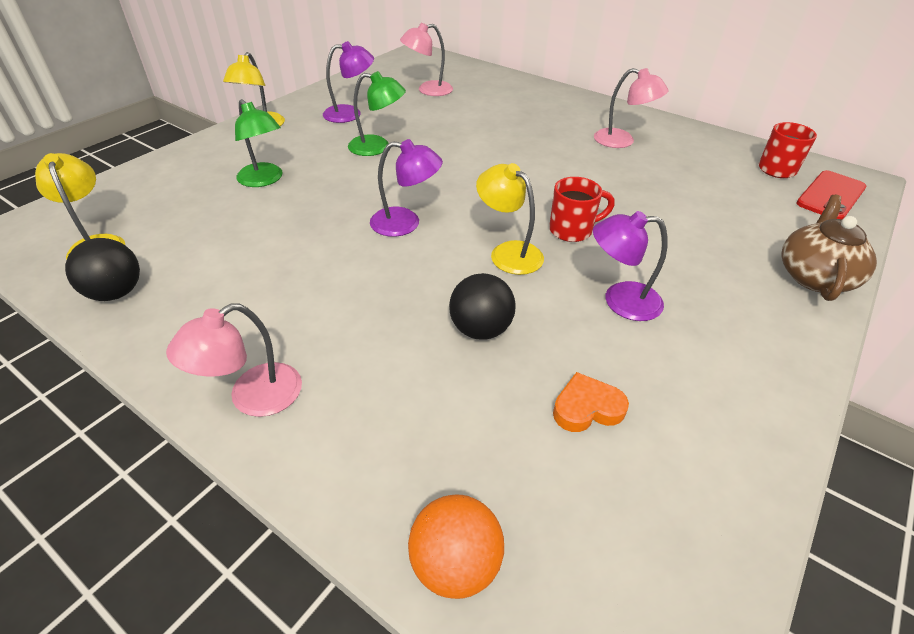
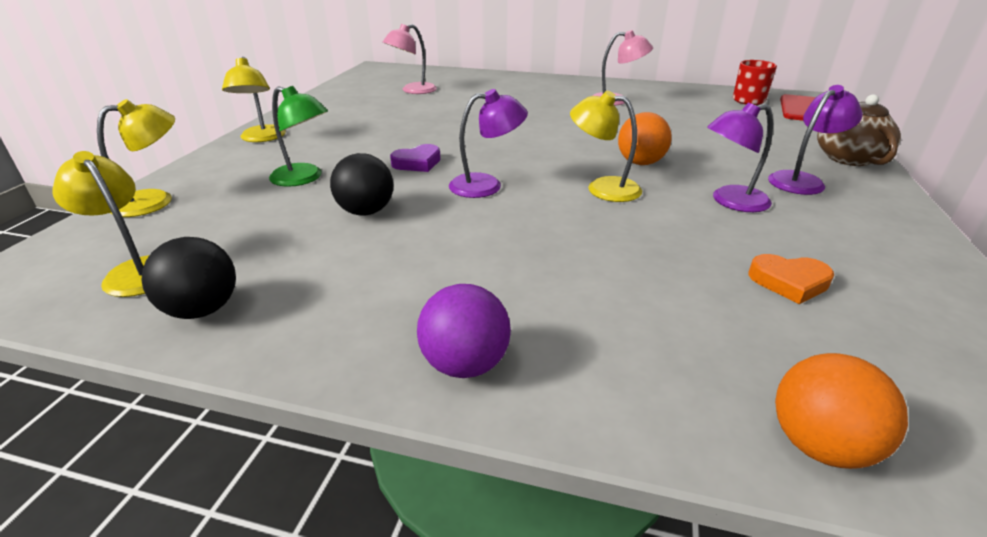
camera: 20 degrees left, 10 degrees down
pink lamp [166,303,302,417] -> purple ball [417,284,511,378]
purple lamp [323,41,374,123] -> purple lamp moved to [768,85,863,195]
green lamp [348,71,406,156] -> none
black ball [449,273,516,340] -> black ball moved to [330,153,394,216]
red mug [549,177,615,242] -> orange ball [618,112,672,165]
orange heart [553,372,629,432] -> orange heart turned 135 degrees counterclockwise [749,254,834,304]
none -> yellow lamp [97,99,175,217]
none -> purple heart [390,144,441,172]

